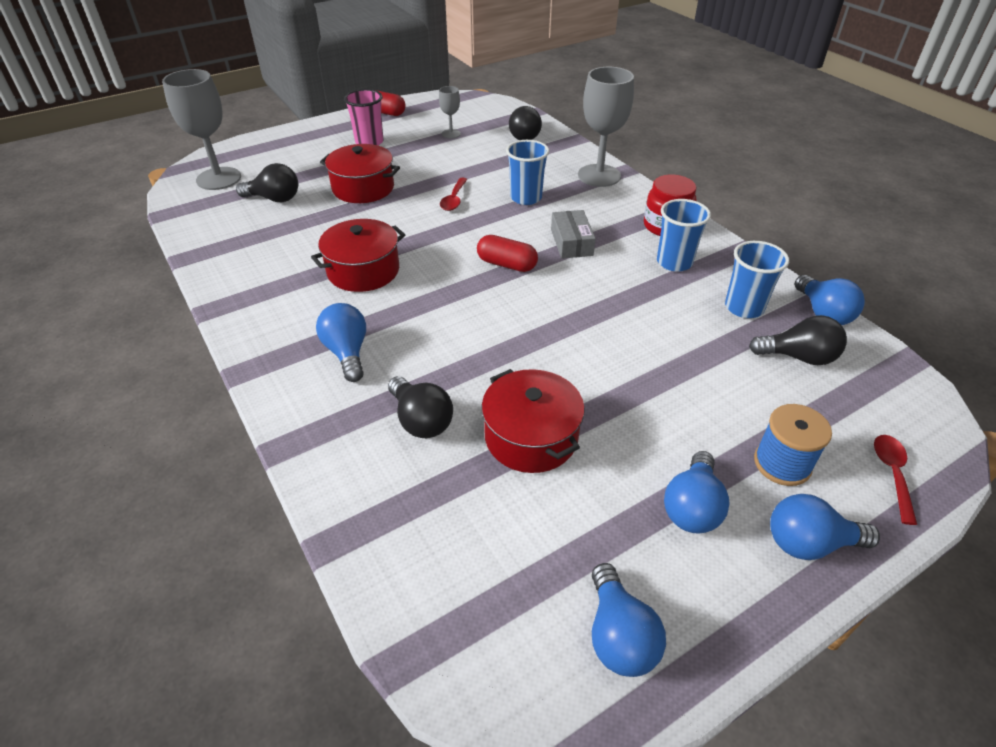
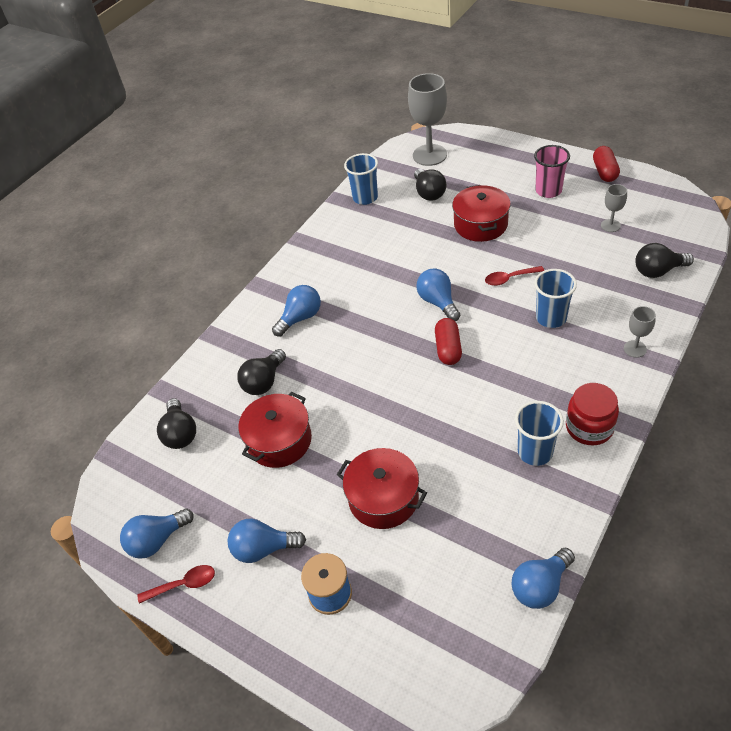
camera: 70 degrees right, 5 degrees up
red pot [311,219,405,292] -> red pot moved to [337,448,427,529]
grey box [551,210,596,258] -> none
grey goblet [578,67,634,187] -> grey goblet [624,306,656,358], size x0.49
blue cup [725,241,789,318] -> blue cup moved to [344,153,378,205]
black light bulb [749,315,847,365] -> black light bulb moved to [157,398,196,449]
blue light bulb [770,494,880,560] -> blue light bulb moved to [416,268,460,321]
red spoon [874,435,917,525] -> red spoon moved to [138,565,215,604]

